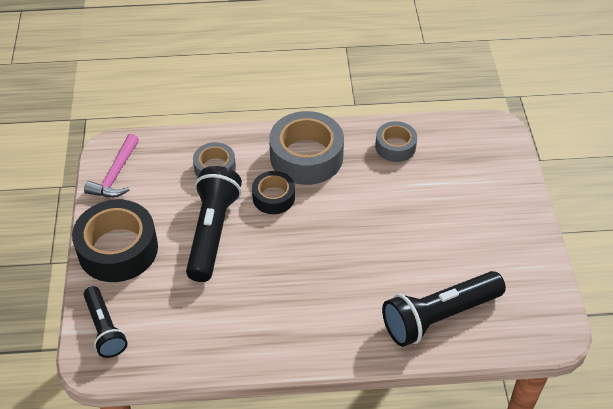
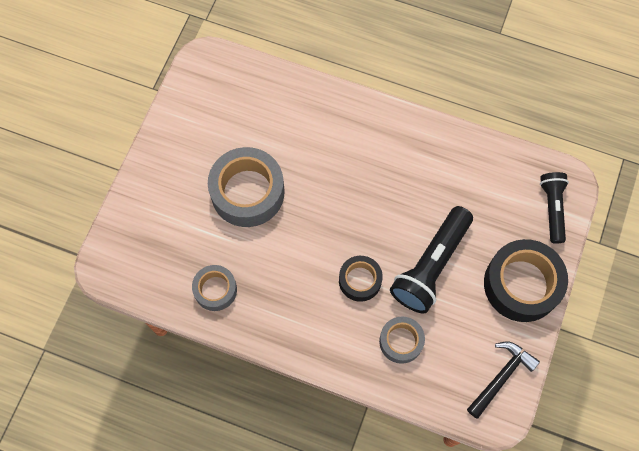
camera: 155 degrees left, 20 degrees up
pink hammer [84,134,139,197] -> black hammer [467,341,540,419]
grey tape [269,111,344,185] -> grey tape moved to [208,147,285,227]
black flashlight [382,271,506,347] -> none

